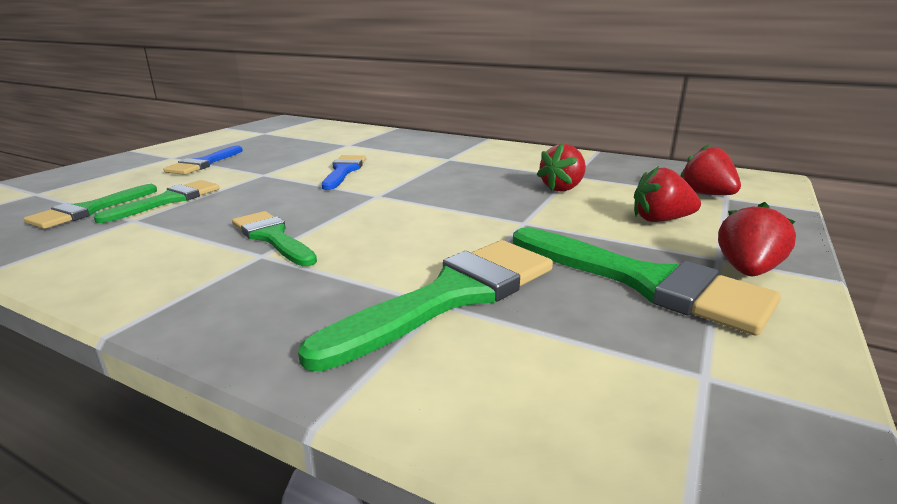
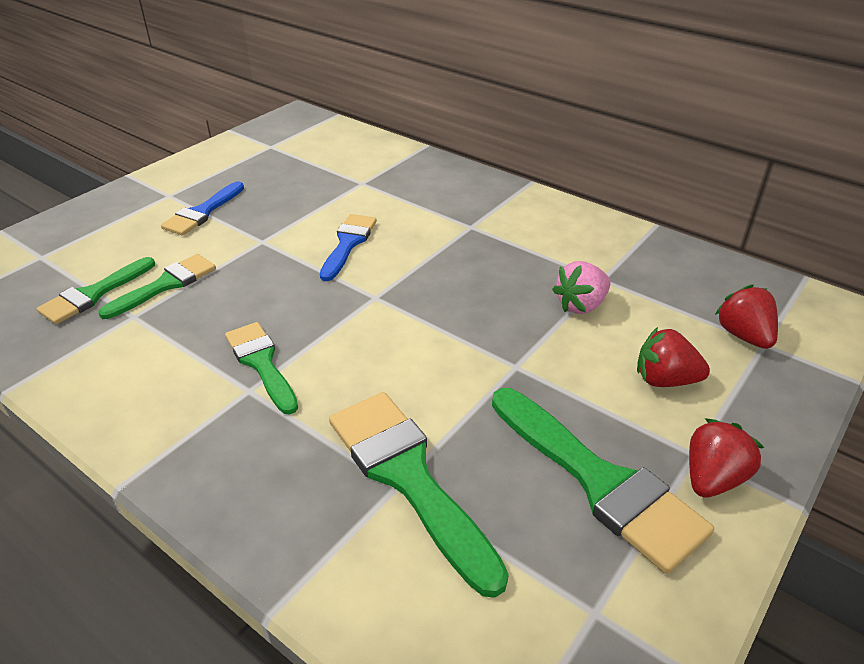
camera: 10 degrees right, 15 degrees up
green brush [298,240,553,372] -> green brush turned 90 degrees counterclockwise [329,392,509,598]
red strawberry [537,143,586,192] -> pink strawberry [552,261,611,314]

